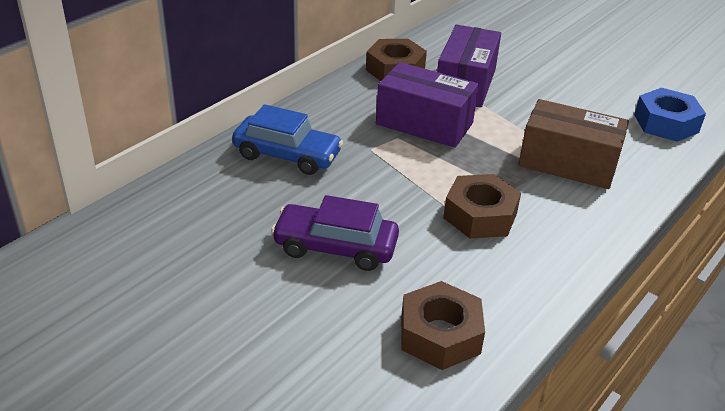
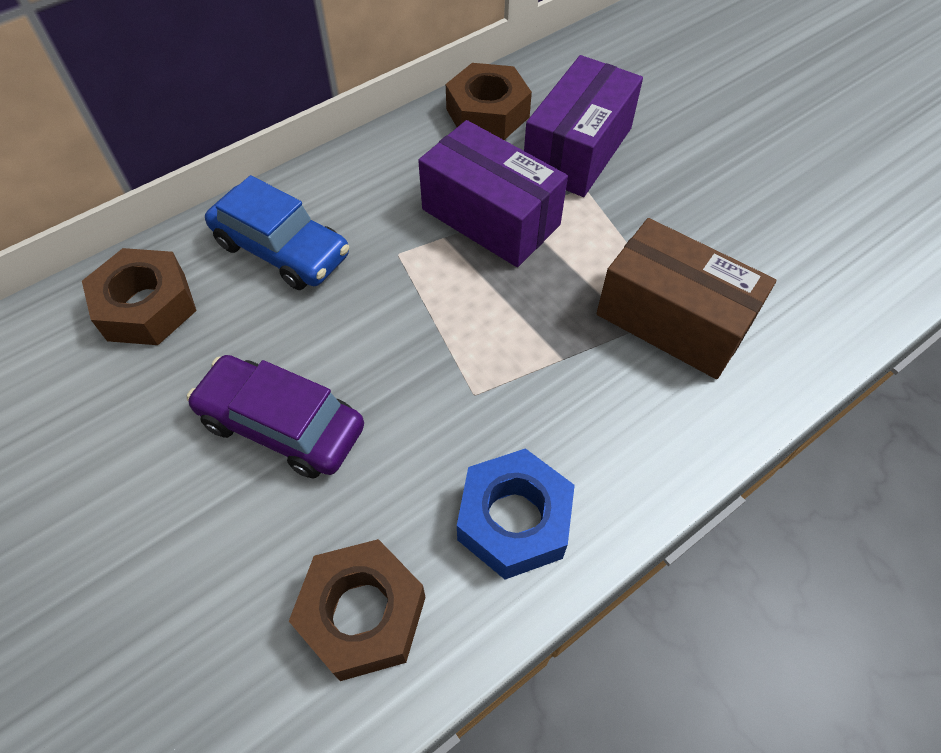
camera: 15 degrees right, 20 degrees up
brown nut [443,174,521,239] -> brown nut moved to [82,248,197,345]
blue nut [634,88,706,142] -> blue nut moved to [457,448,575,579]

